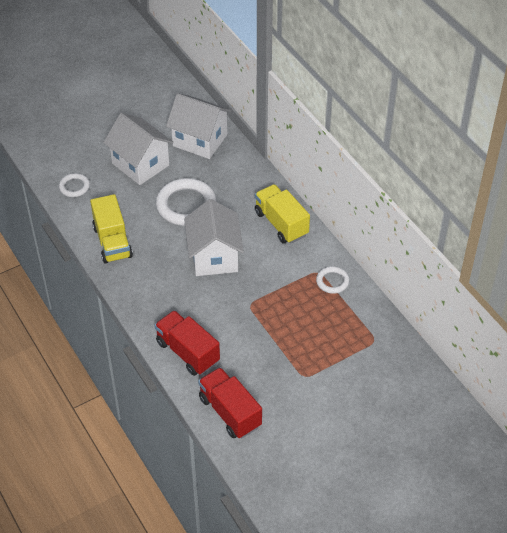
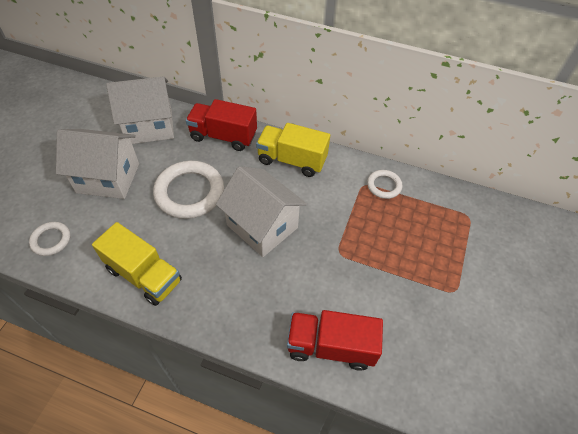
camera: 40 degrees left, 5 degrees up
red truck [198,367,262,438] -> red truck moved to [186,99,257,151]

